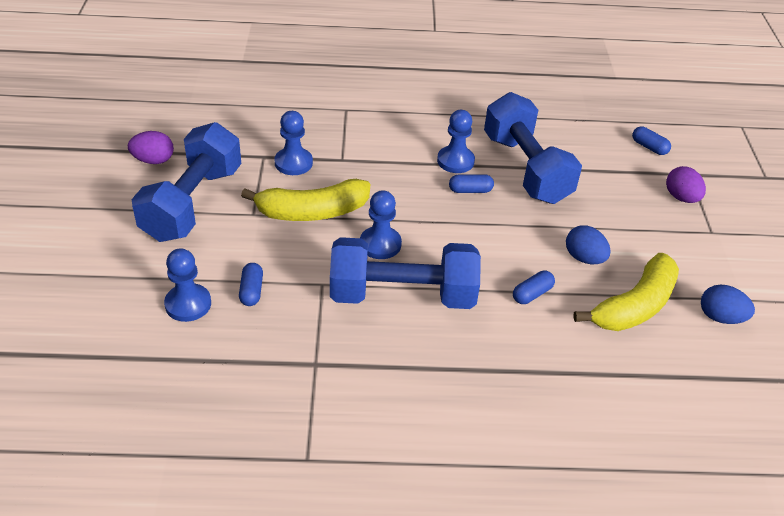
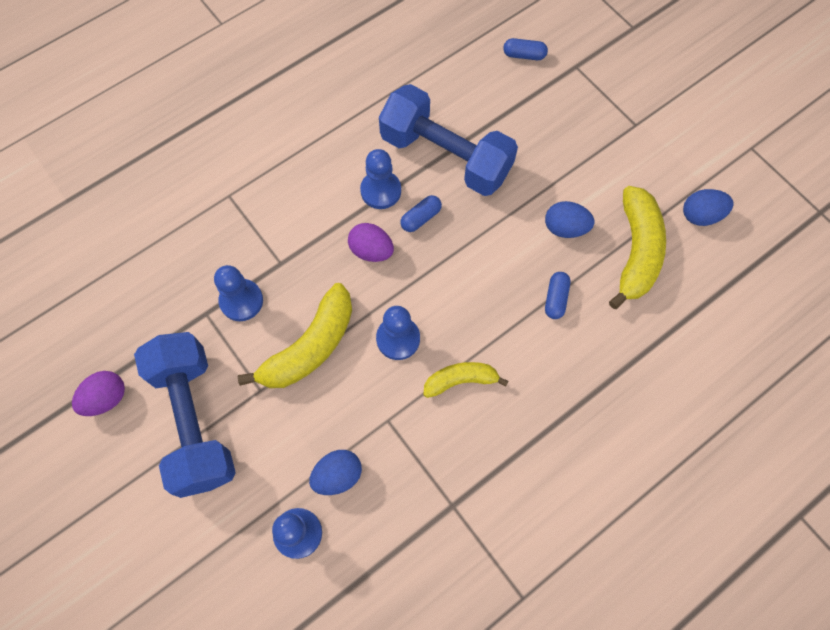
camera: 35 degrees left, 25 degrees up
blue capsule [239,263,263,306] -> blue egg [309,450,362,495]
blue dumbbell [330,237,481,309] -> yellow banana [424,362,508,398]
purple egg [666,166,706,203] -> purple egg moved to [348,223,394,262]

